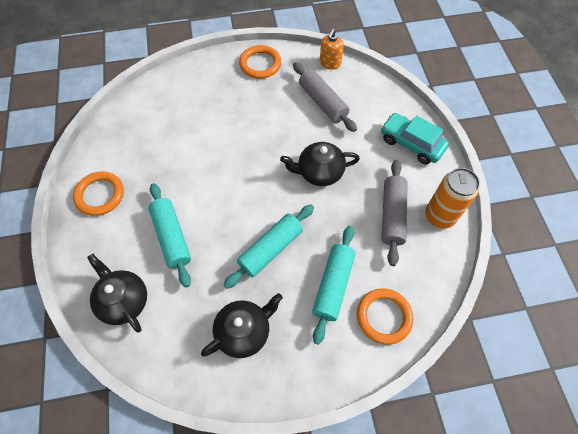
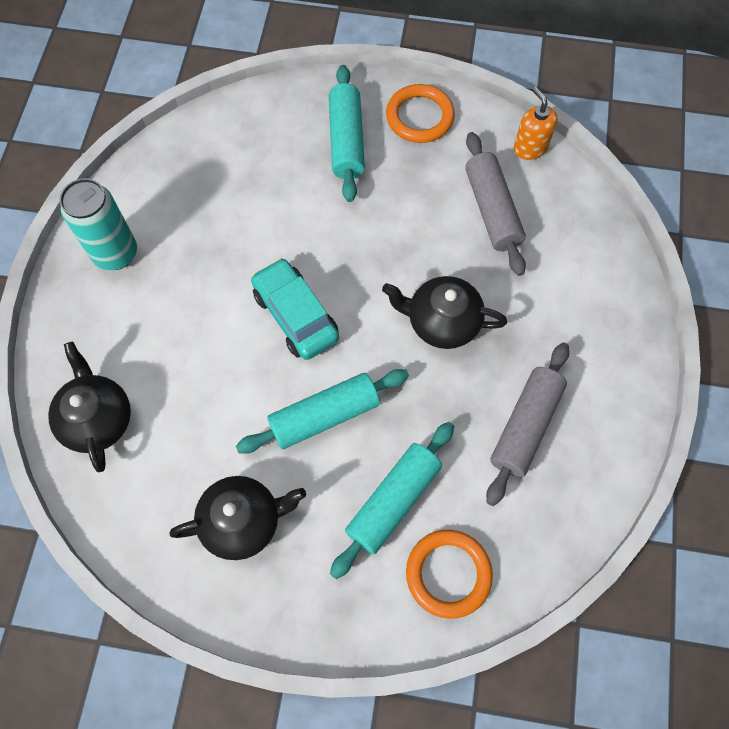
camera: 20 degrees right, 5 degrees up
orange ring [73,171,124,216] -> turquoise can [60,178,137,270]
turquoise rolling pin [148,183,191,288] -> turquoise rolling pin moved to [329,65,365,202]
orange soap dispenser [320,29,344,69] -> orange soap dispenser turned 105 degrees clockwise [514,87,558,160]
turquoise car [381,113,449,164] -> turquoise car moved to [251,258,339,360]
orange can [425,168,480,228] -> none

